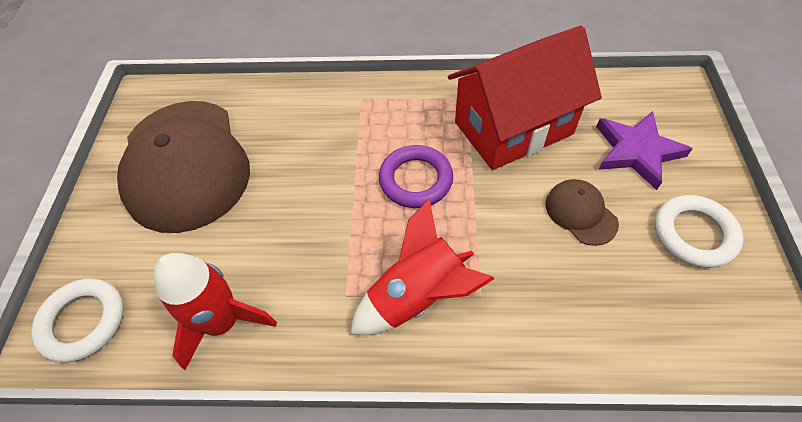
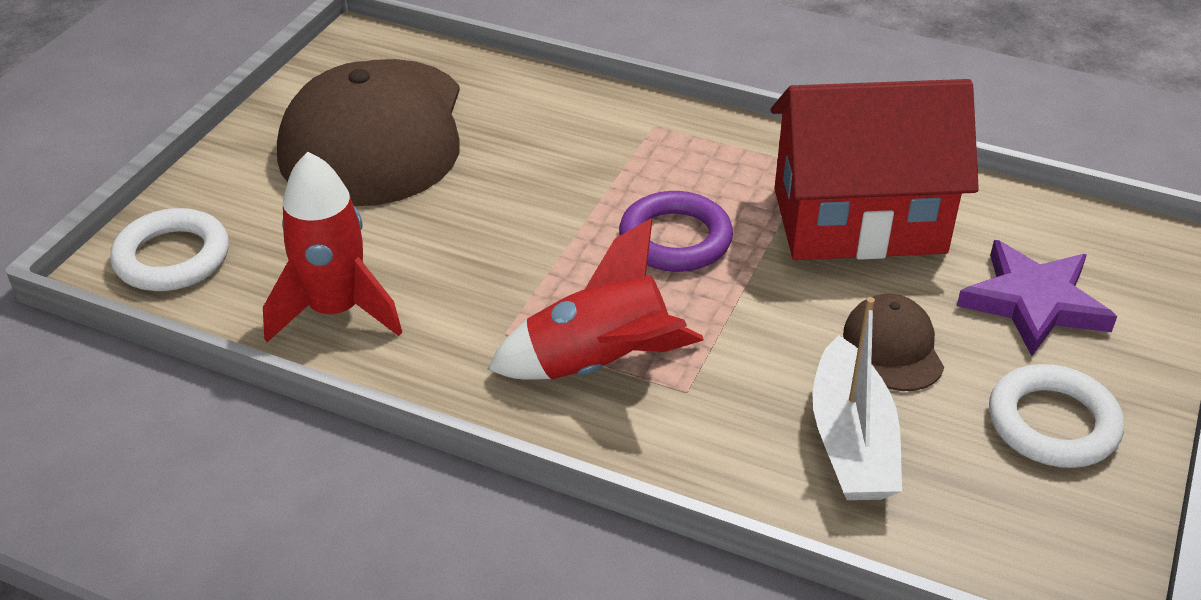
camera: 20 degrees right, 15 degrees down
none -> white boat [813,297,902,500]

